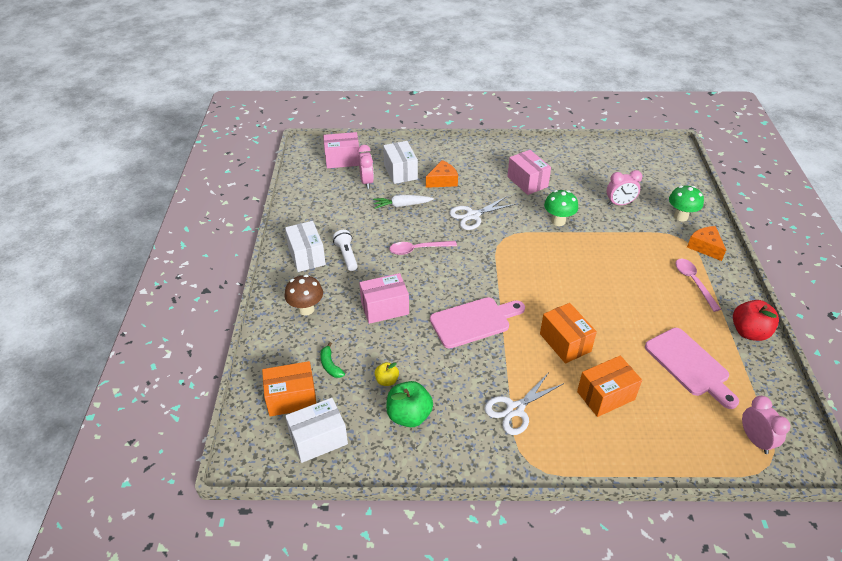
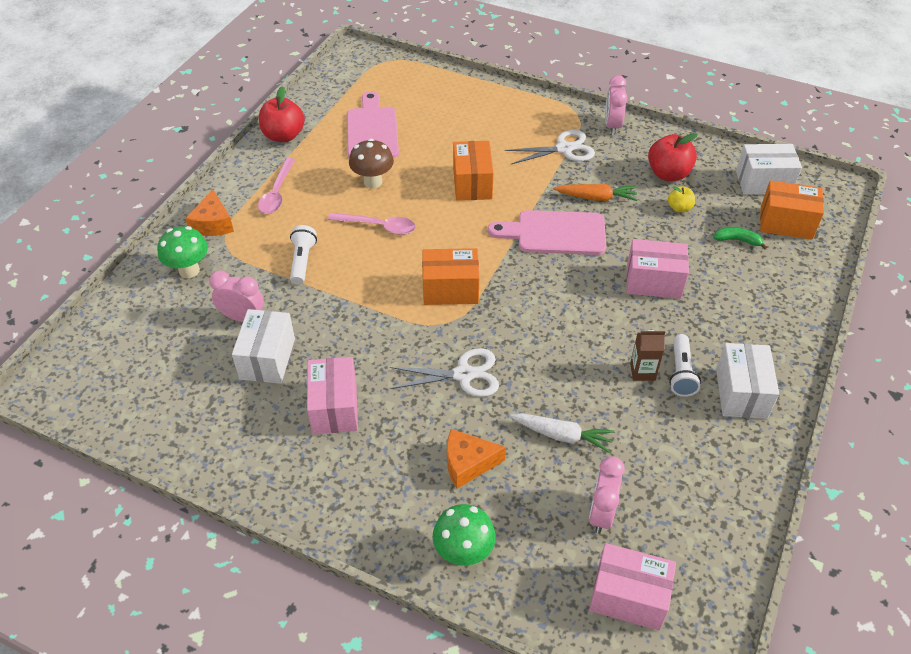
camera: 155 degrees left, 5 degrees up
brown mushroom [285,275,323,316] -> brown mushroom moved to [349,139,394,189]
green banana [320,342,345,378] -> green banana turned 75 degrees counterclockwise [713,227,767,250]
white box [383,141,418,184] -> white box moved to [232,309,295,384]
green apple [386,381,433,427] -> red apple [648,133,698,181]
pink spoon [389,241,457,255] -> pink spoon moved to [328,213,416,235]
green mushroom [544,190,578,226] -> green mushroom moved to [432,504,496,566]
orange box [577,356,642,417] -> orange box moved to [422,248,479,305]
pink clock [742,396,790,454] -> pink clock moved to [605,75,628,135]
none -> white flashlight [290,225,317,285]
none -> orange carrot [553,184,638,201]
none -> brown carton [630,330,665,381]

